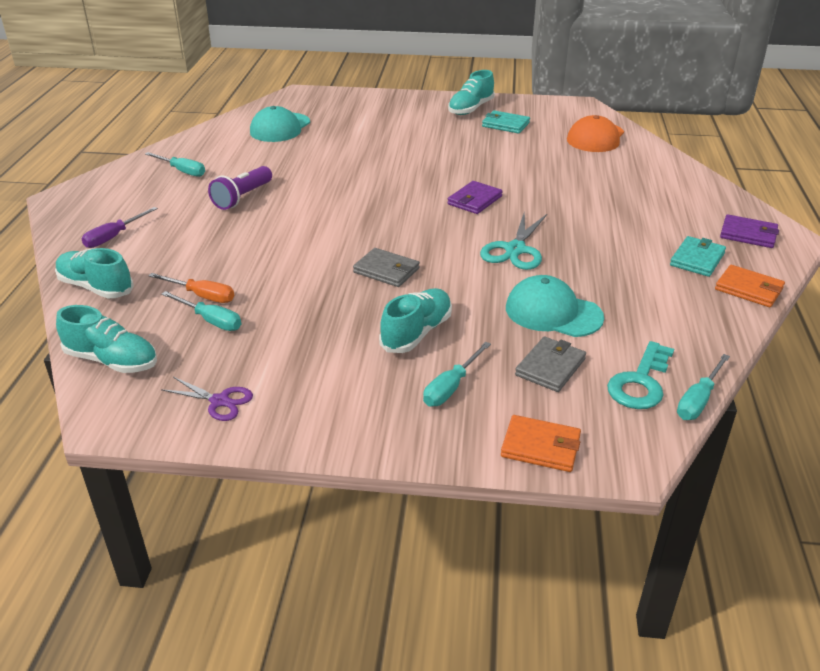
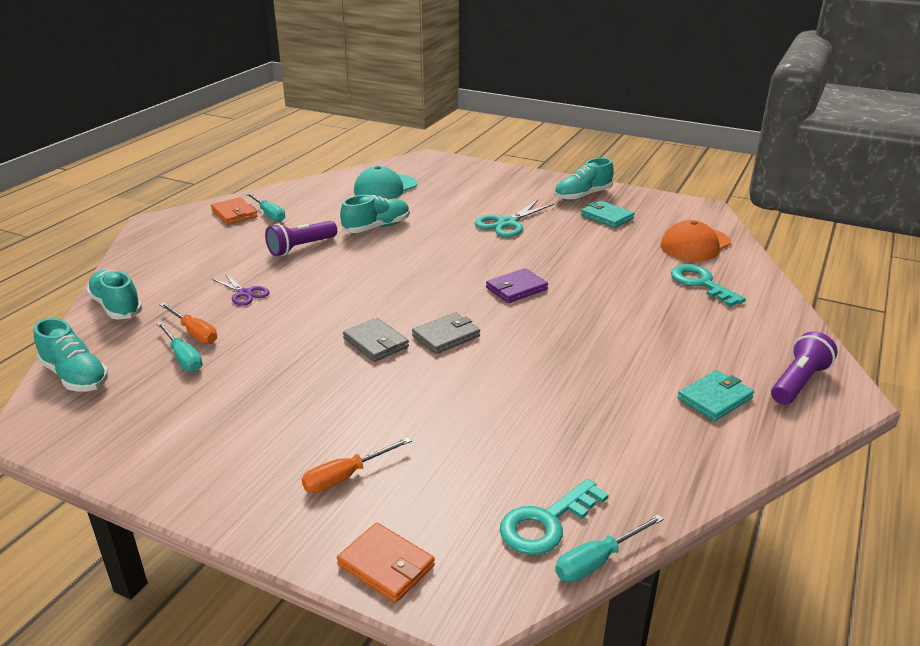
camera: 20 degrees right, 5 degrees down
purple screwdriver [82,207,158,248] -> none
purple scissors [161,377,253,421] -> purple scissors moved to [211,274,269,306]
turquoise shoe [379,288,452,353] -> turquoise shoe moved to [340,195,410,233]
turquoise screwdriver [423,342,491,407] -> orange screwdriver [302,437,412,493]
turquoise scissors [480,211,547,270] -> turquoise scissors moved to [475,200,554,237]
turquoise cap [506,275,604,337] -> none
grey wallet [515,337,586,392] -> grey wallet moved to [412,312,480,354]
orange wallet [715,265,785,307] -> orange wallet moved to [211,197,257,225]
purple wallet [720,214,779,248] -> purple flashlight [771,331,838,405]
none -> turquoise key [671,264,746,307]

